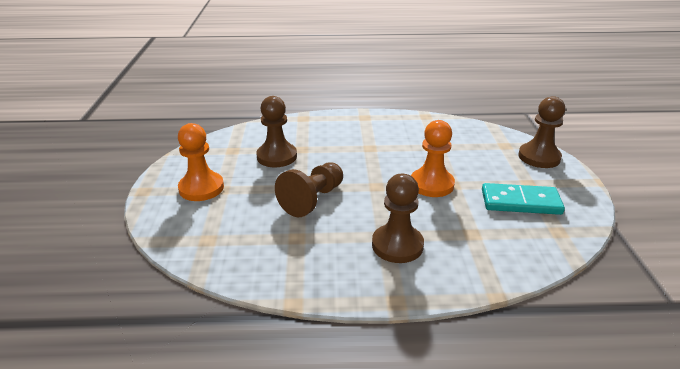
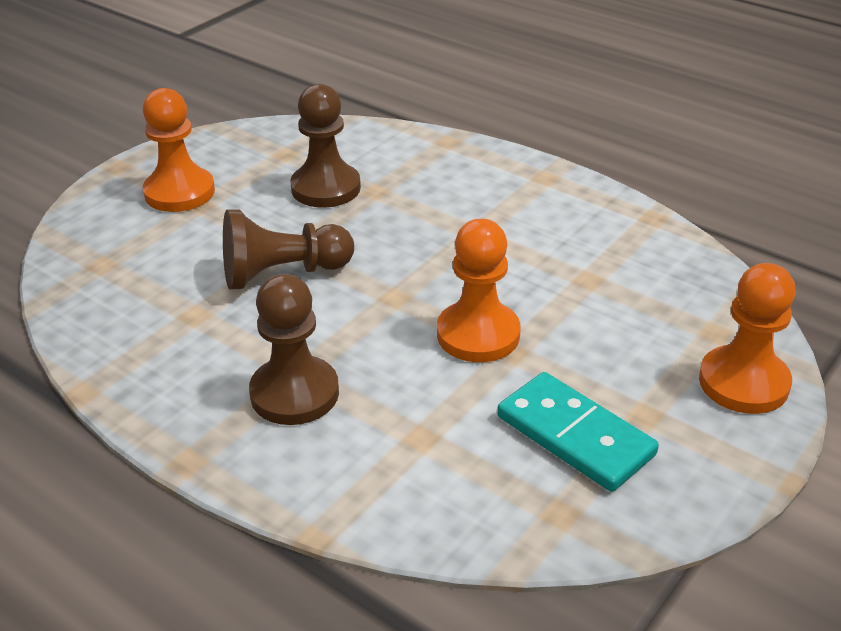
camera: 40 degrees right, 5 degrees up
brown pawn [518,96,565,168] -> orange pawn [699,263,796,414]

